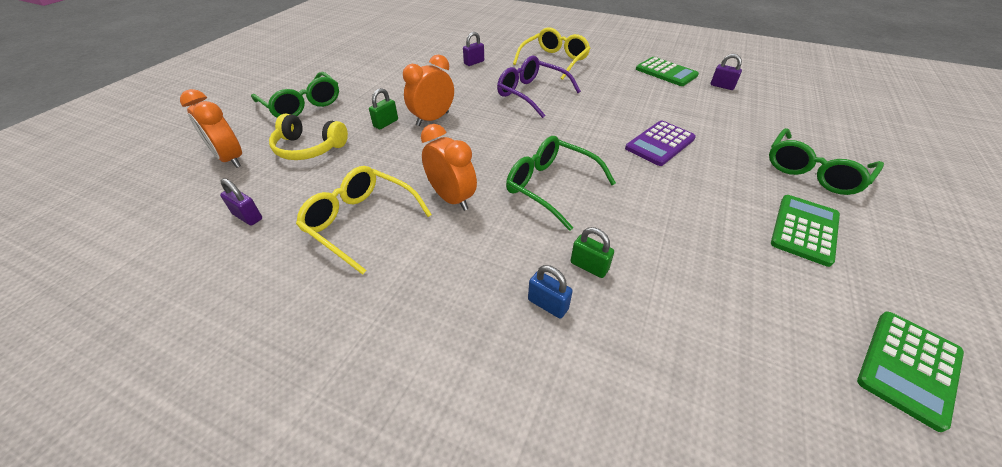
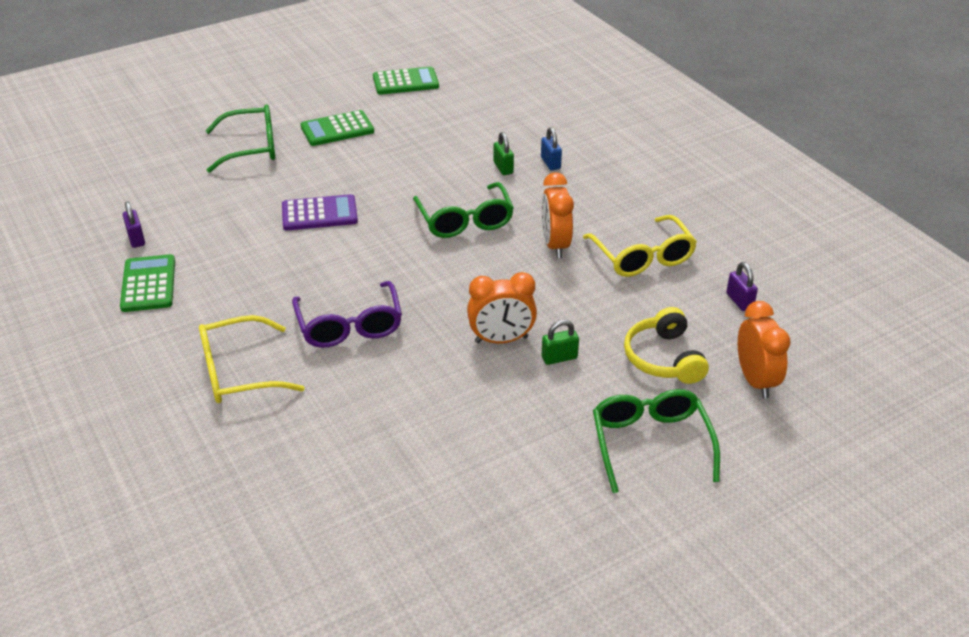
camera: 145 degrees left, 5 degrees down
yellow headphones [269,113,348,160] -> yellow headphones turned 150 degrees counterclockwise [624,307,709,384]
purple padlock [463,32,484,66] -> none

